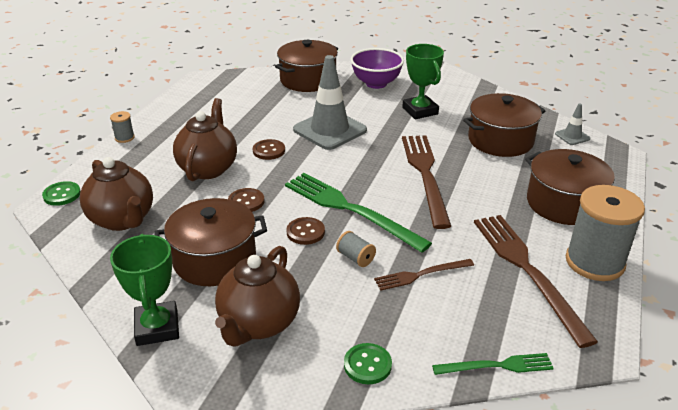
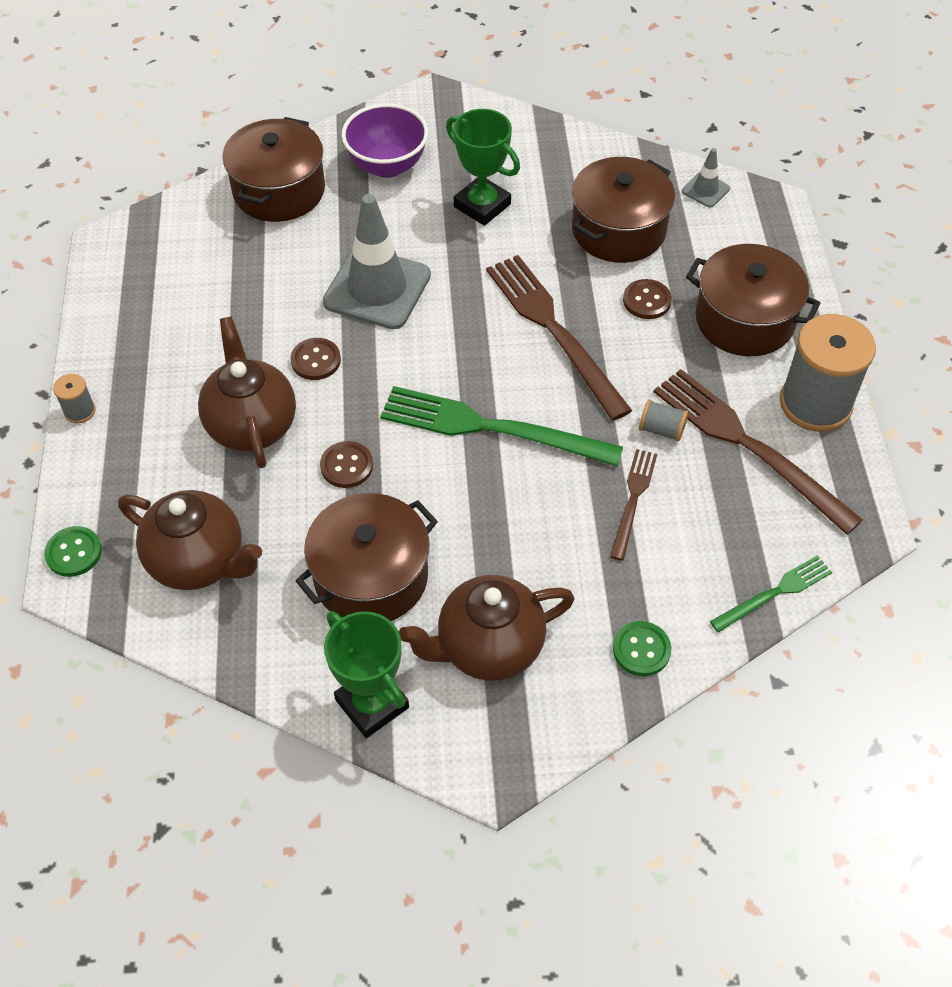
camera: 25 degrees left, 20 degrees up
brown teapot [215,246,300,347] -> brown teapot turned 75 degrees clockwise [399,575,575,681]
brown button [286,217,325,245] -> brown button moved to [623,279,672,319]
grey spool [336,231,376,267] -> grey spool moved to [639,400,688,442]
brown fork [374,259,474,291] -> brown fork turned 150 degrees clockwise [610,449,657,561]

